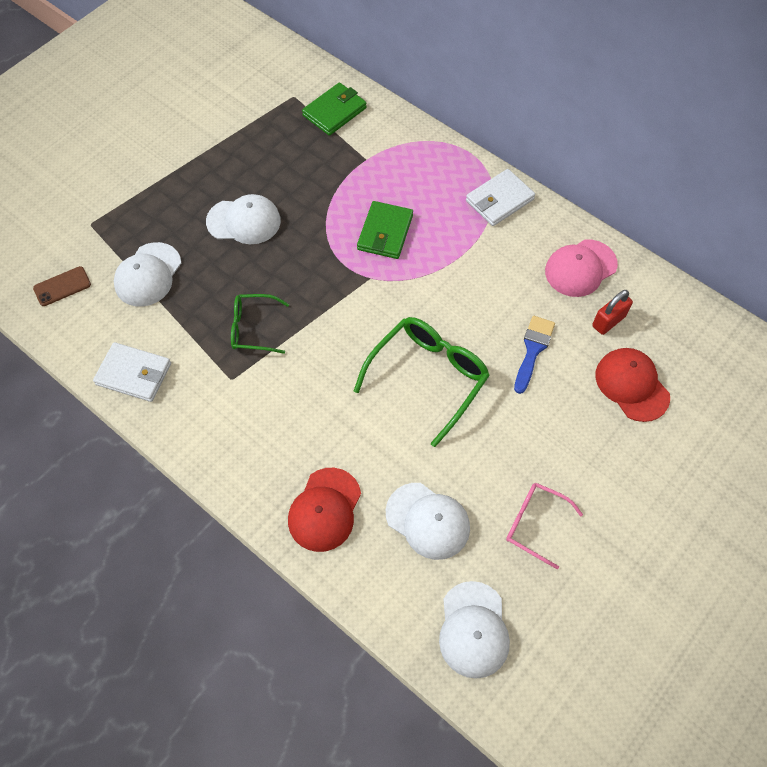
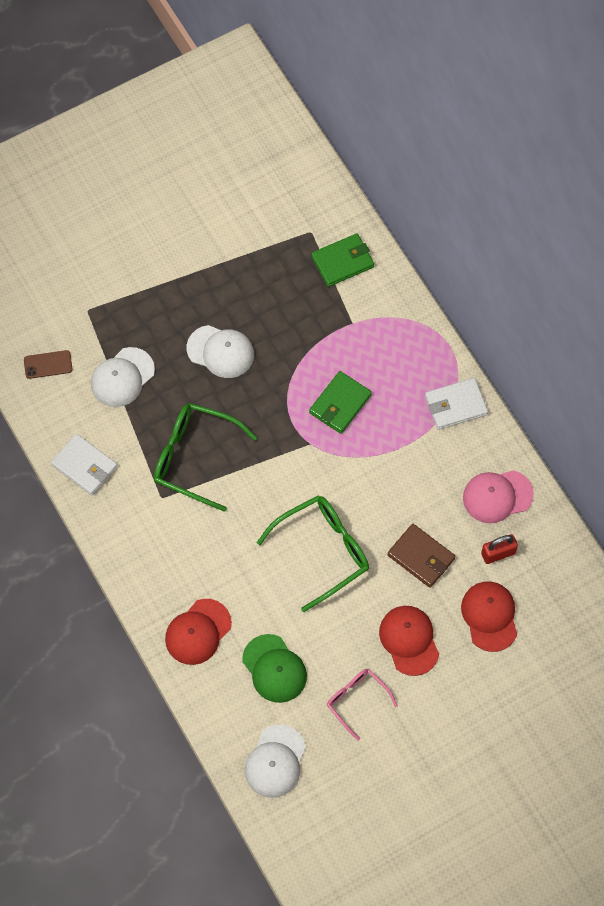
camera: 20 degrees right, 5 degrees up
green glasses [231,294,289,354] -> green glasses [154,403,257,512], size x1.68
white cap [386,483,470,560] -> green cap [242,634,307,703]
blue brush [514,316,555,394] -> brown wallet [387,524,455,588]
none -> red cap [379,606,439,676]

